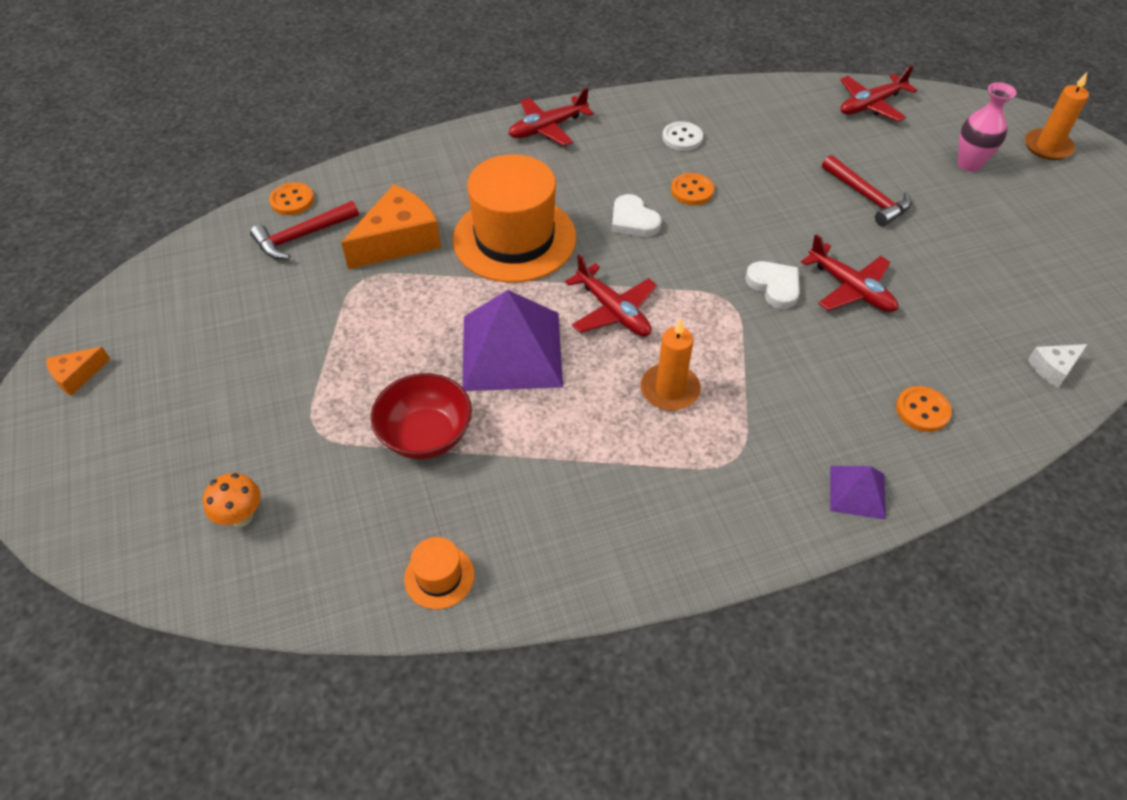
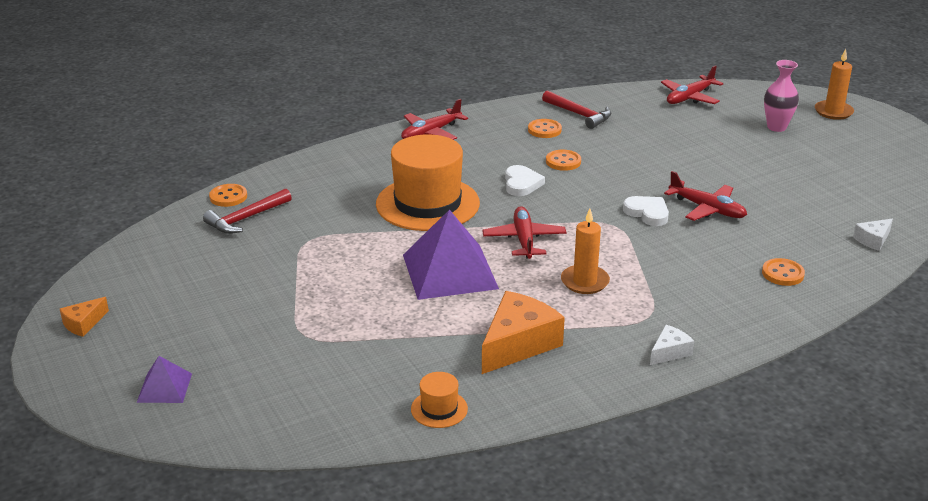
camera: 10 degrees left, 20 degrees down
orange mushroom [203,473,261,527] -> none
orange cheese [341,185,441,269] -> orange cheese moved to [482,291,565,374]
red bowl [371,373,472,459] -> none
red plane [565,254,657,336] -> red plane turned 135 degrees counterclockwise [482,206,566,259]
white heart [612,194,661,237] -> white heart turned 135 degrees counterclockwise [505,165,545,196]
white button [662,121,703,151] -> orange button [528,119,562,138]
red hammer [822,155,912,226] -> red hammer moved to [542,90,611,129]
purple pyramid [830,466,886,520] -> purple pyramid moved to [137,356,192,403]
none -> white cheese [650,325,694,365]

